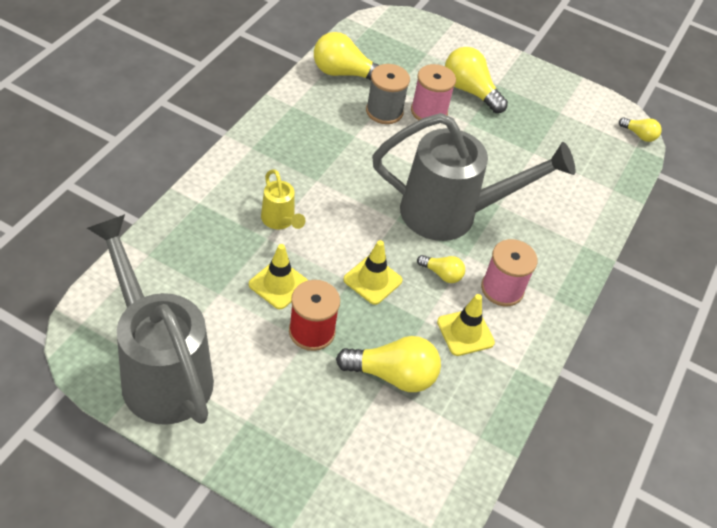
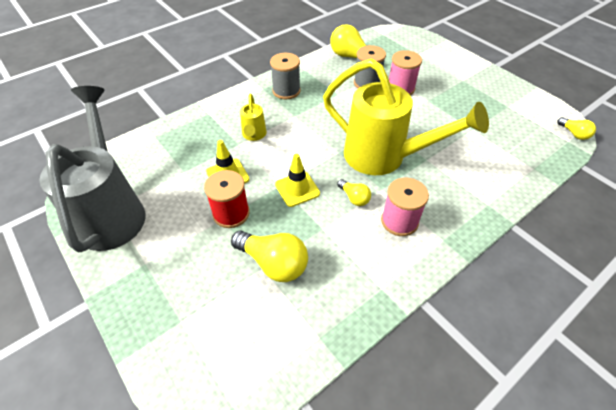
camera: 30 degrees right, 0 degrees up
grey watering can [372,113,575,241] -> yellow watering can [323,58,489,175]
yellow traffic cone [437,294,495,356] -> none
yellow light bulb [445,47,508,113] -> none
none -> grey spool [270,53,301,99]

